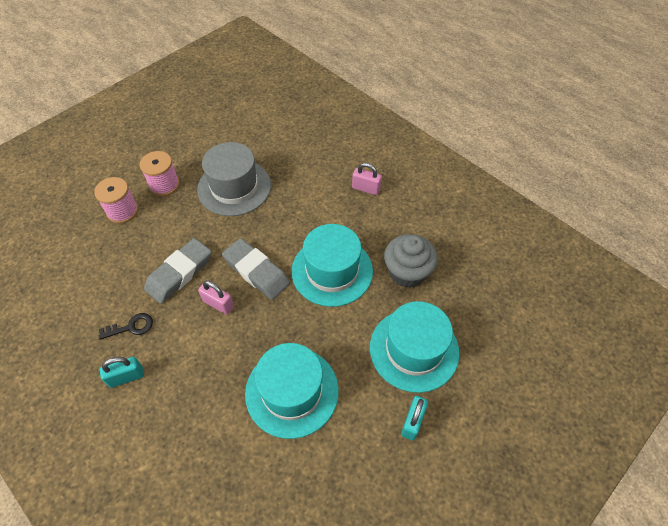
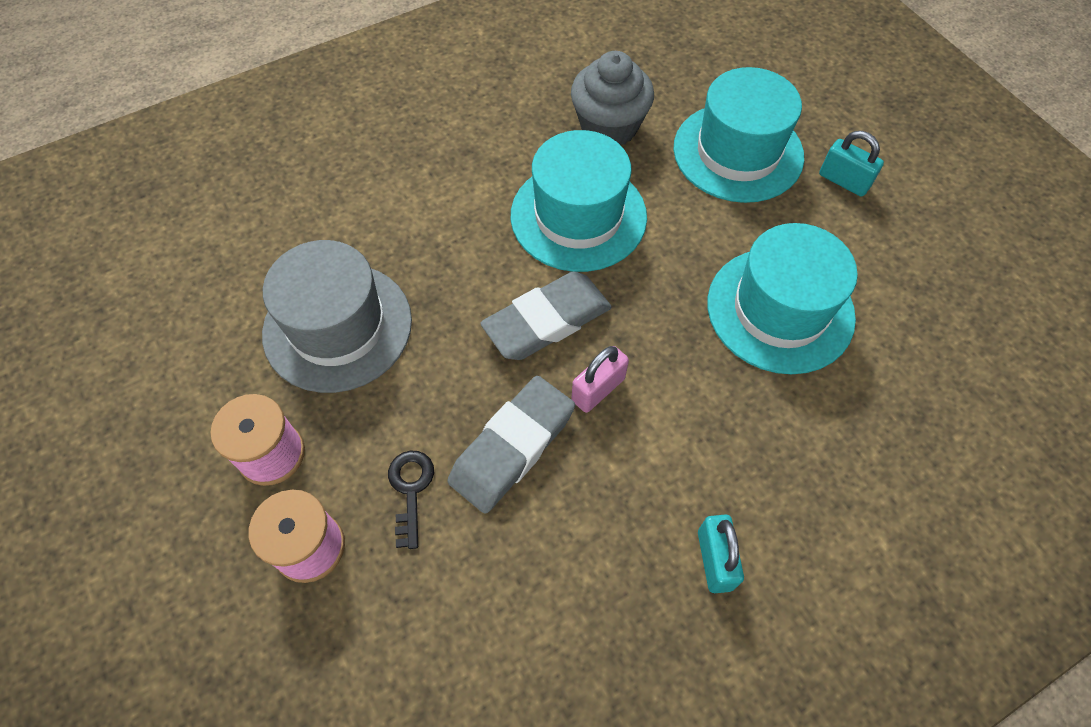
camera: 75 degrees left, 5 degrees up
black key [98,313,153,340] -> black key moved to [388,450,434,549]
grey eraser [144,238,211,304] -> grey eraser turned 75 degrees clockwise [447,376,575,514]
pink padlock [352,163,382,195] -> none

